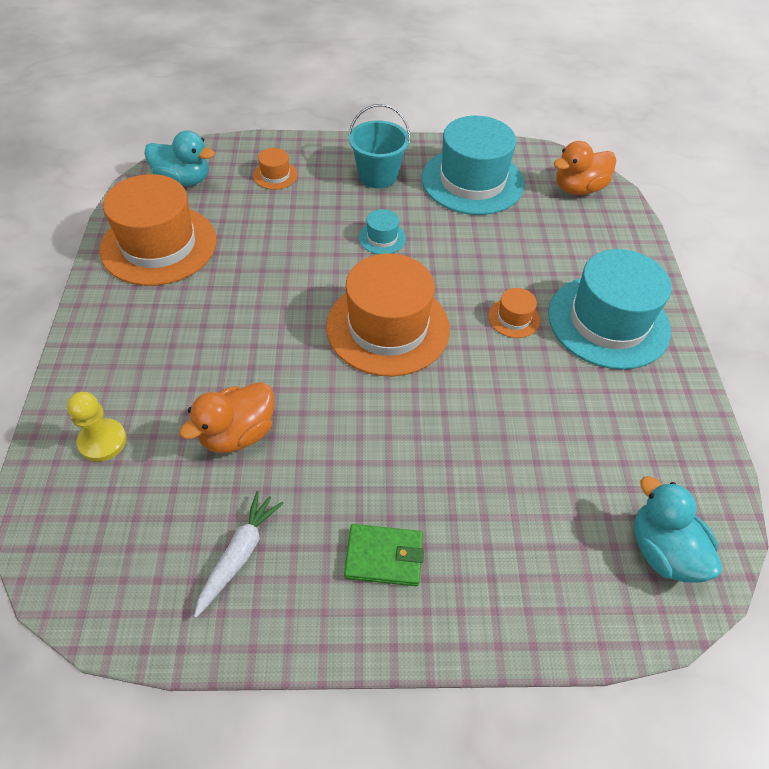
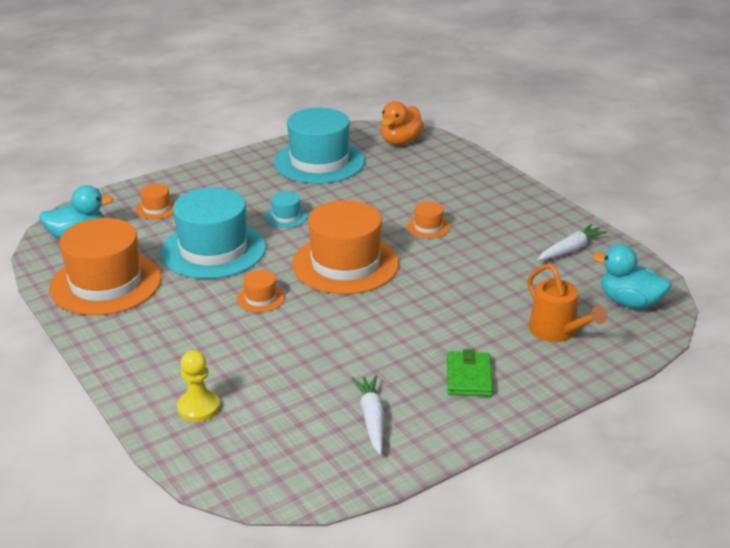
camera: 30 degrees left, 20 degrees down
orange duck [179,382,274,453] -> none
green wallet [344,524,424,586] -> green wallet turned 60 degrees counterclockwise [447,349,493,397]
turquoise bucket [348,104,410,188] -> none
turquoise hat [548,249,672,370] -> turquoise hat moved to [160,187,266,279]
none -> orange hat [237,270,285,313]
none -> orange watering can [528,264,607,342]
none -> white carrot [538,224,607,261]

